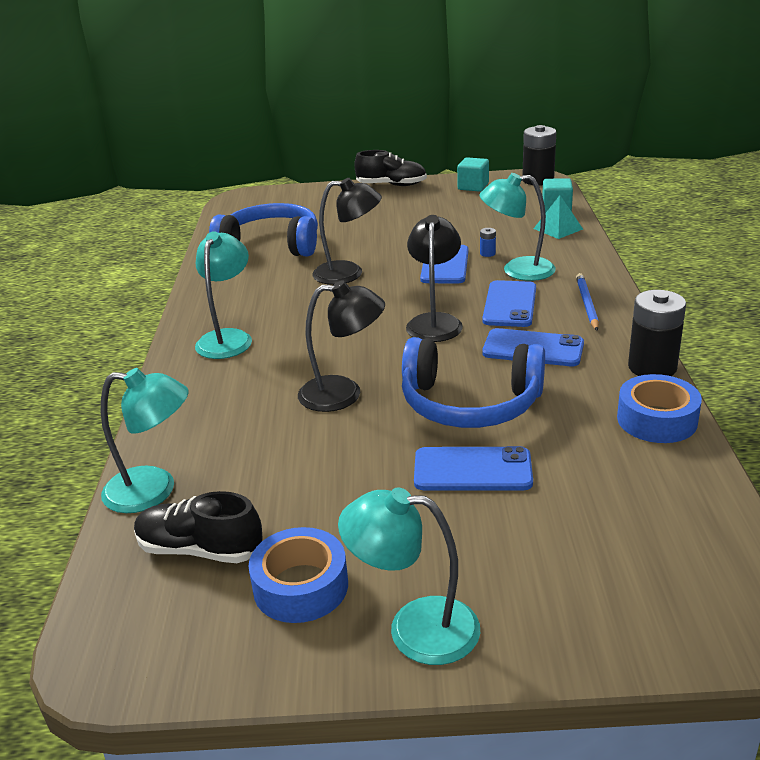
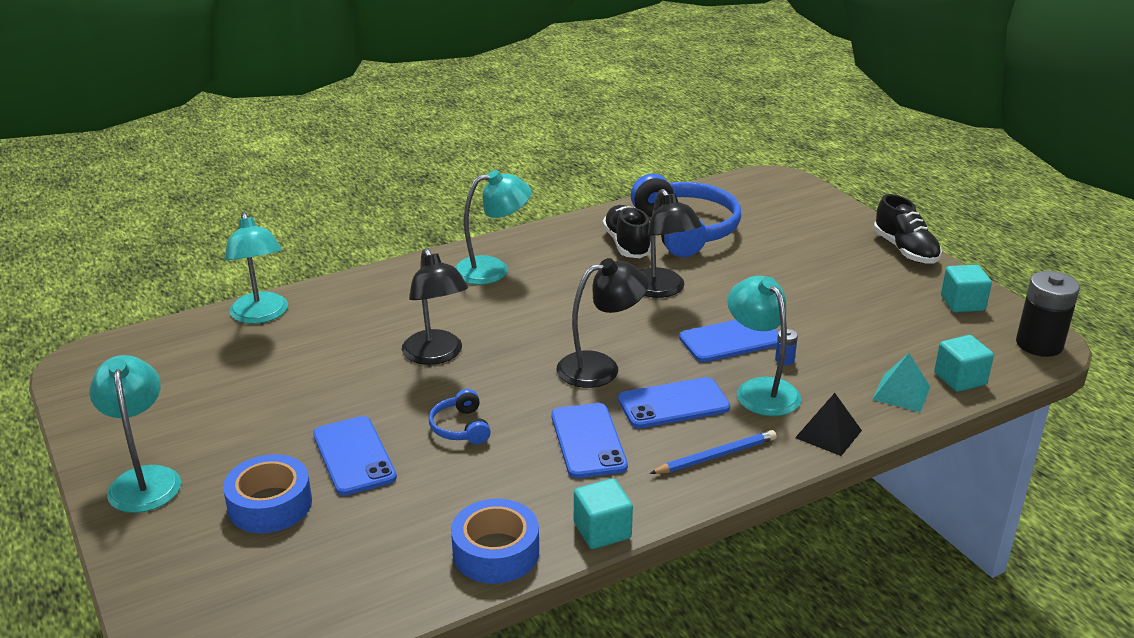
camera: 60 degrees right, 0 degrees up
black shoe [134,491,263,563] -> black shoe moved to [603,205,651,258]
blue tape [248,527,348,623] -> blue tape moved to [223,454,312,533]
blue headphones [402,337,545,428] -> blue headphones [429,389,491,444], size x0.45
black battery [628,290,686,376] -> turquoise cube [574,479,633,549]
none -> black pyramid [795,393,862,456]

